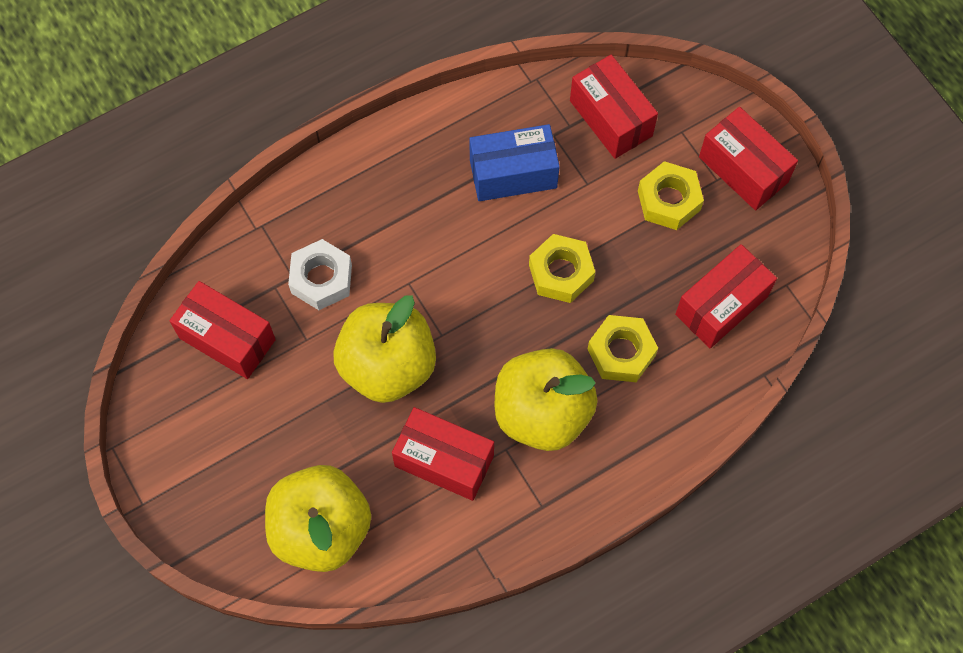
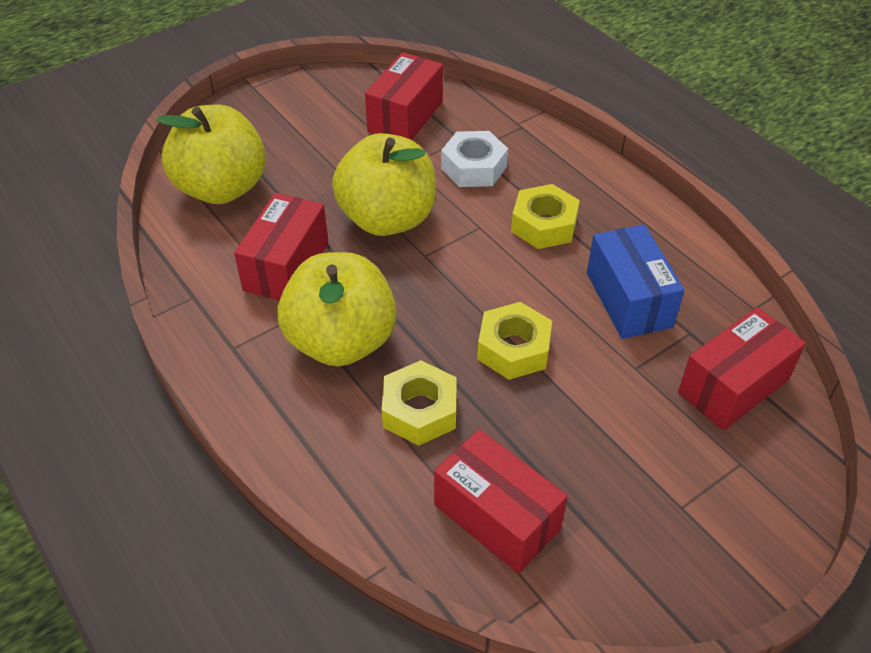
camera: 85 degrees right, 20 degrees down
yellow nut [638,161,704,230] -> yellow nut moved to [511,184,580,249]
red box [699,107,798,210] -> none

